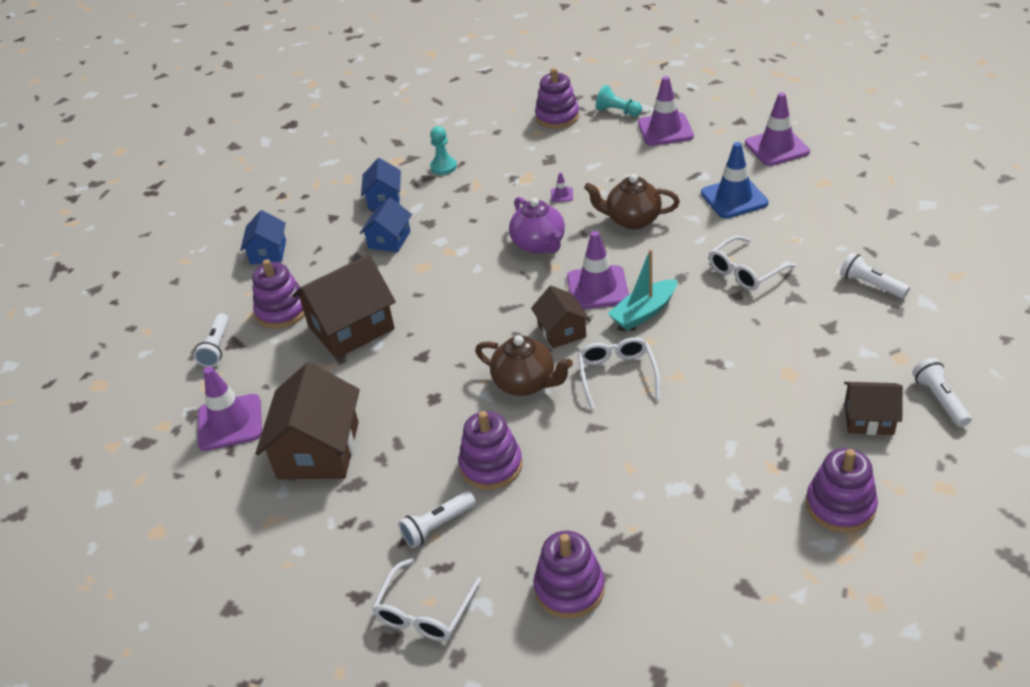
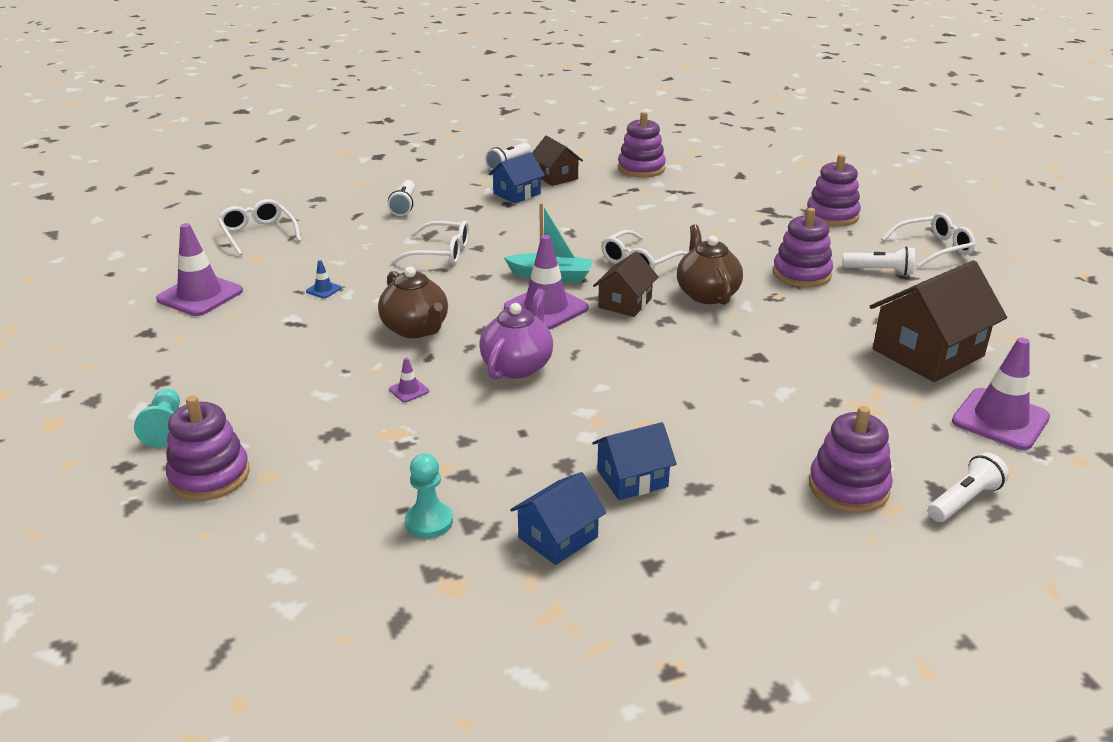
camera: 135 degrees left, 10 degrees down
blue house [240,210,286,265] -> blue house moved to [489,152,545,204]
brown house [292,255,396,359] -> none
purple traffic cone [638,76,694,146] -> none
blue traffic cone [701,142,769,218] -> blue traffic cone [306,260,341,298], size x0.42
none -> white glasses [217,199,301,256]

